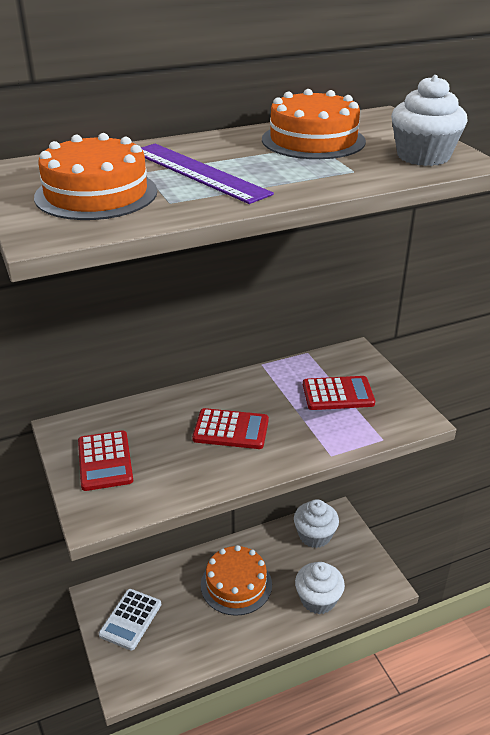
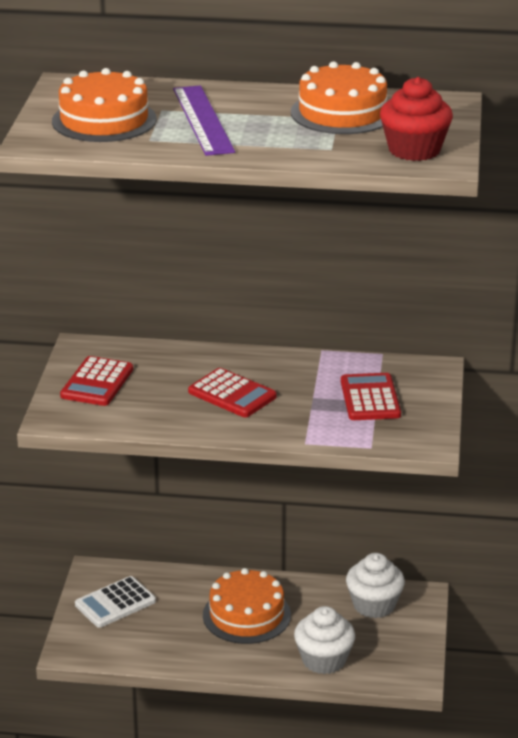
camera: 30 degrees right, 5 degrees down
red calculator [303,376,375,410] -> red calculator turned 120 degrees counterclockwise [341,373,401,420]
white cupcake [391,75,467,166] -> red cupcake [380,77,453,161]

